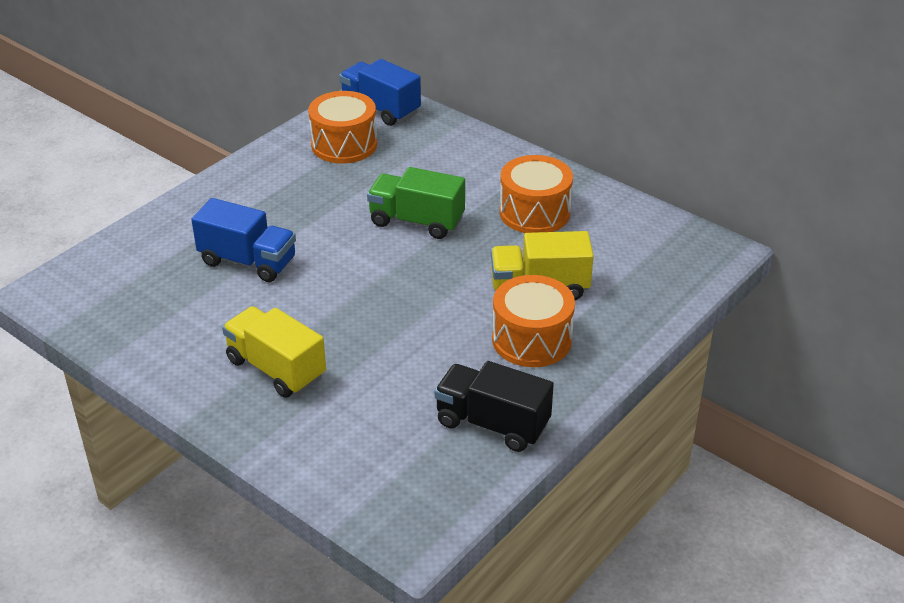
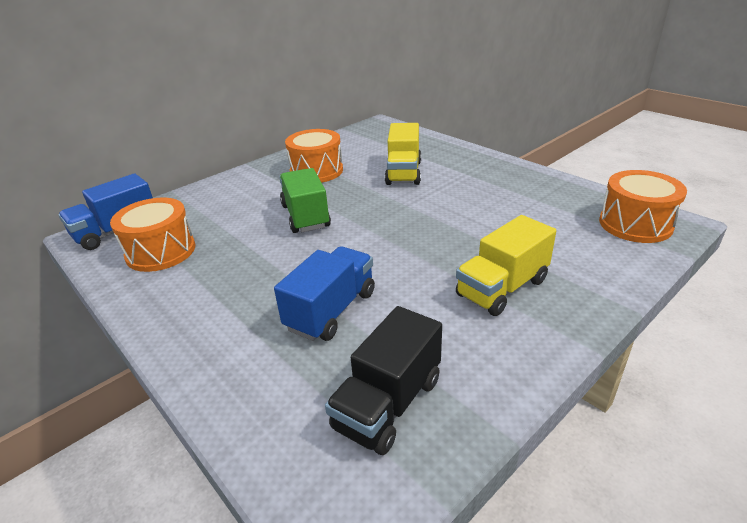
camera: 80 degrees left, 5 degrees down
green truck [367,167,465,239] -> green truck turned 135 degrees clockwise [279,168,331,233]
black truck [434,361,554,452] -> black truck moved to [325,306,442,455]
orange drum [492,275,575,367] -> orange drum moved to [599,170,687,243]

